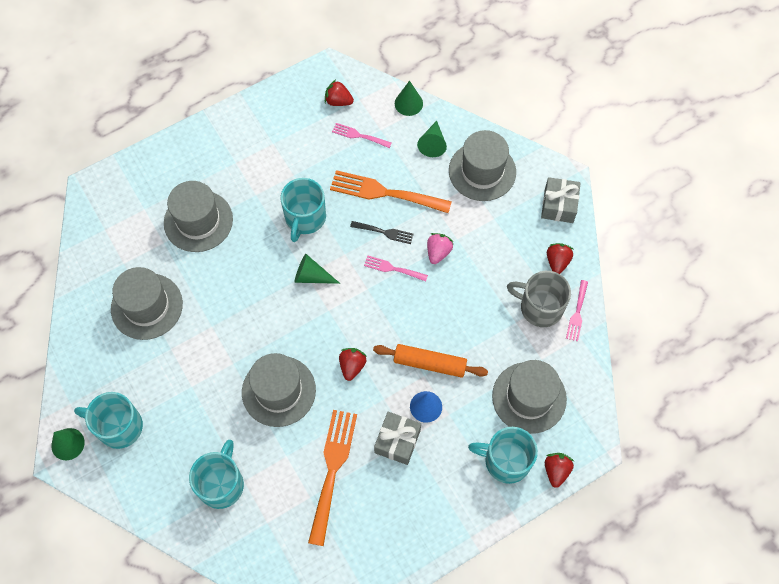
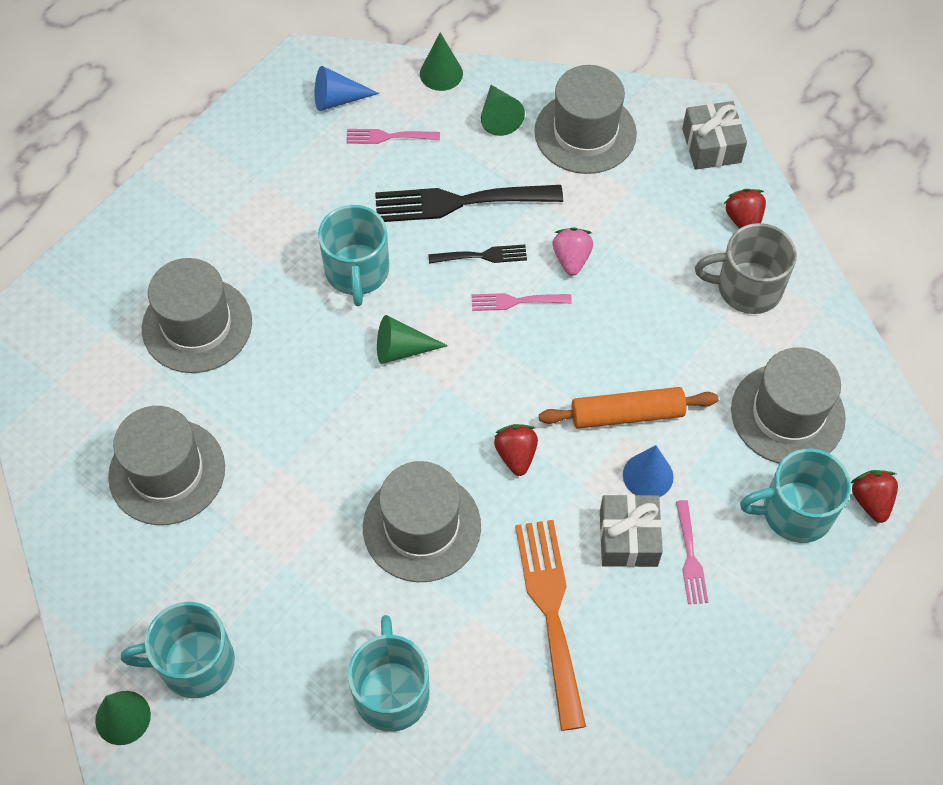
camera: 20 degrees left, 5 degrees down
red strawberry [325,80,354,106] -> blue cone [315,66,379,111]
orange fork [330,170,452,213] -> black fork [375,185,563,222]
pink fork [566,280,588,341] -> pink fork moved to [676,500,708,604]

